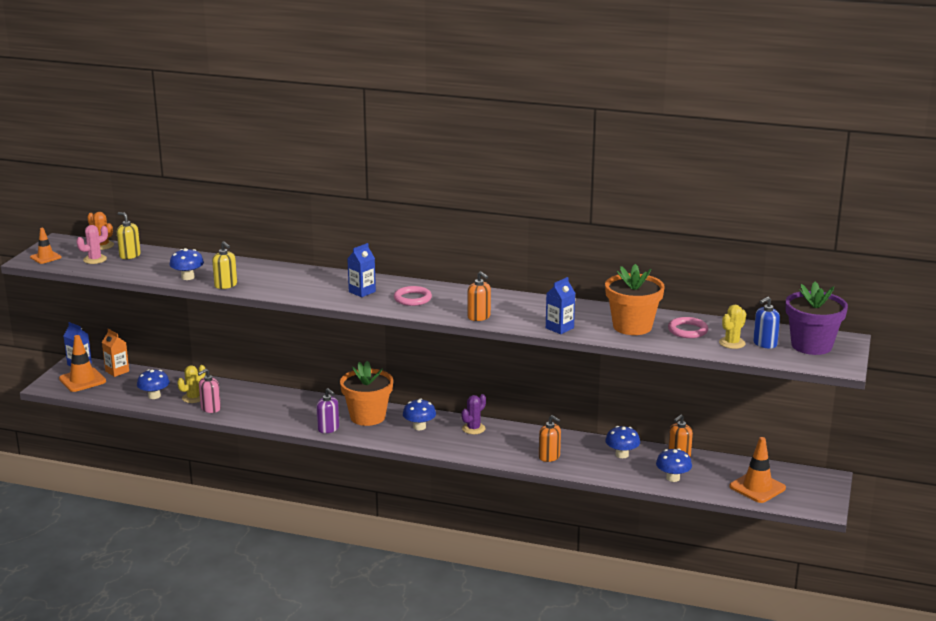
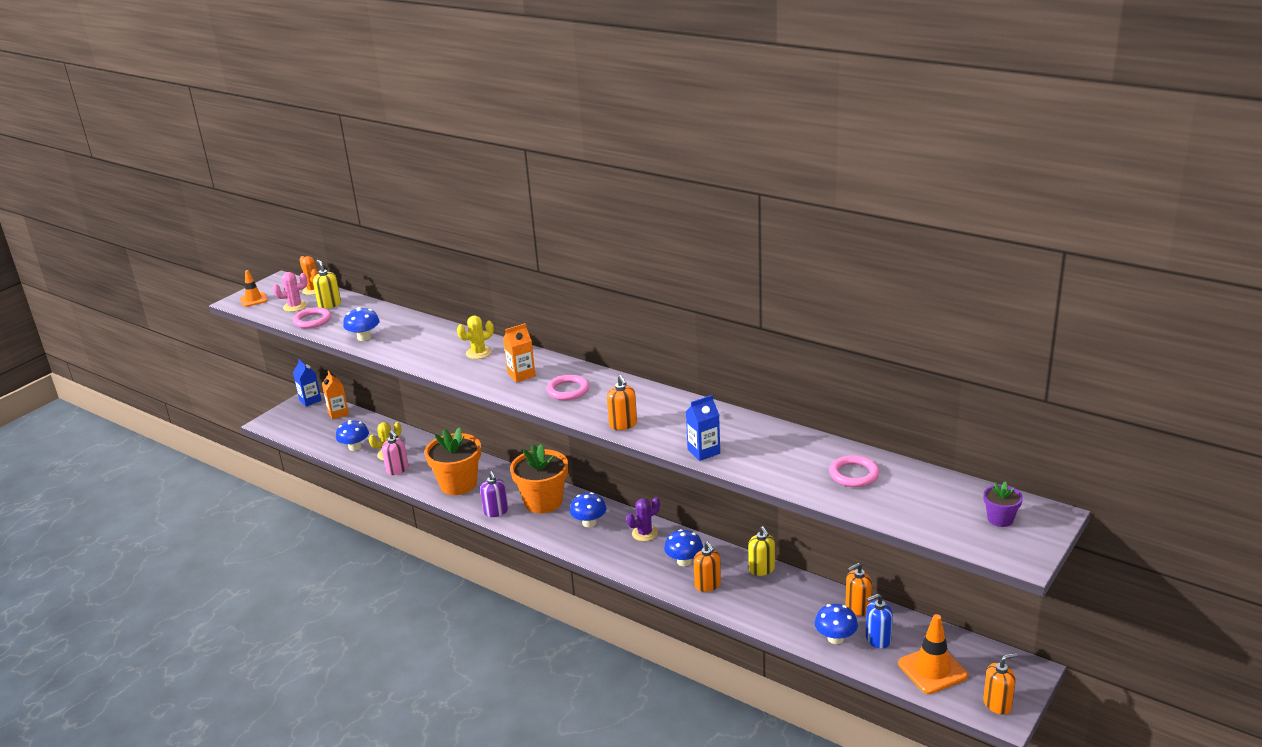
camera: 20 degrees right, 5 degrees up
orange traffic cone [59,335,106,392] -> none
pink soap dispenser [198,369,221,413] -> pink soap dispenser turned 105 degrees counterclockwise [382,431,408,475]
yellow soap dispenser [212,241,237,289] -> yellow soap dispenser moved to [748,526,775,576]
blue carton [347,243,376,297] -> orange carton [503,323,536,382]
orange flower pot [605,264,665,335] -> orange flower pot moved to [425,427,481,495]
blue mushroom [605,426,640,458] -> blue mushroom moved to [664,529,703,566]
yellow cactus [719,305,746,349] -> yellow cactus moved to [457,316,494,359]
blue soap dispenser [753,297,780,349] -> blue soap dispenser moved to [865,594,893,649]
purple flower pot [786,281,848,355] -> purple flower pot [984,481,1023,527], size x0.48
none -> pink ring [293,307,331,328]
none -> orange soap dispenser [983,653,1017,715]

